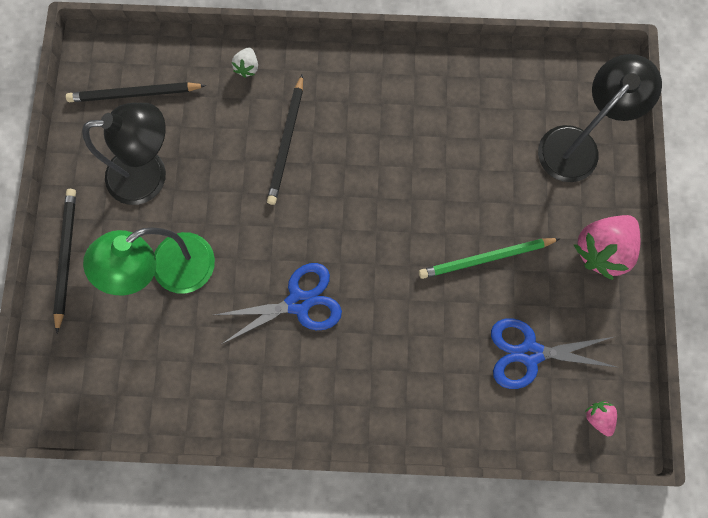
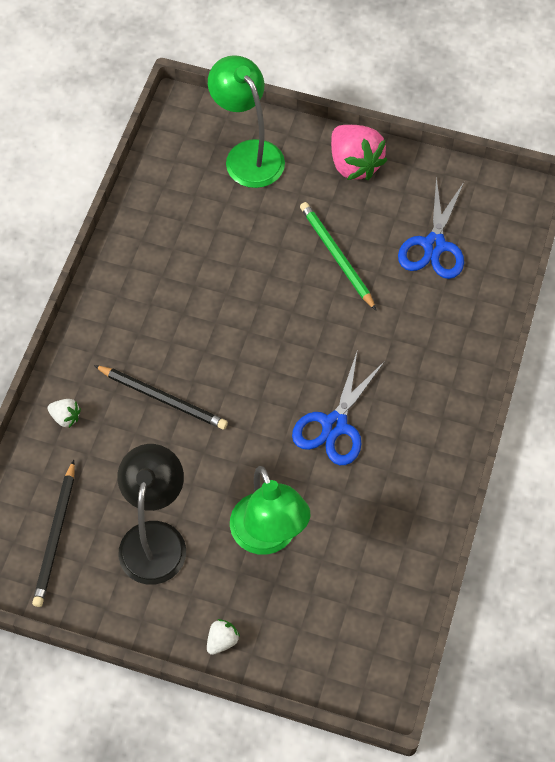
camera: 75 degrees left, 15 degrees down
black pencil [53,189,76,333] -> white strawberry [207,619,240,655]
blue scissors [215,263,342,344] -> blue scissors turned 150 degrees counterclockwise [292,352,385,465]
green pencil [419,238,561,279] -> green pencil turned 150 degrees clockwise [300,202,376,310]
black lamp [538,54,662,182] -> green lamp [208,55,285,188]
pink strawberry [585,401,617,436] -> none

